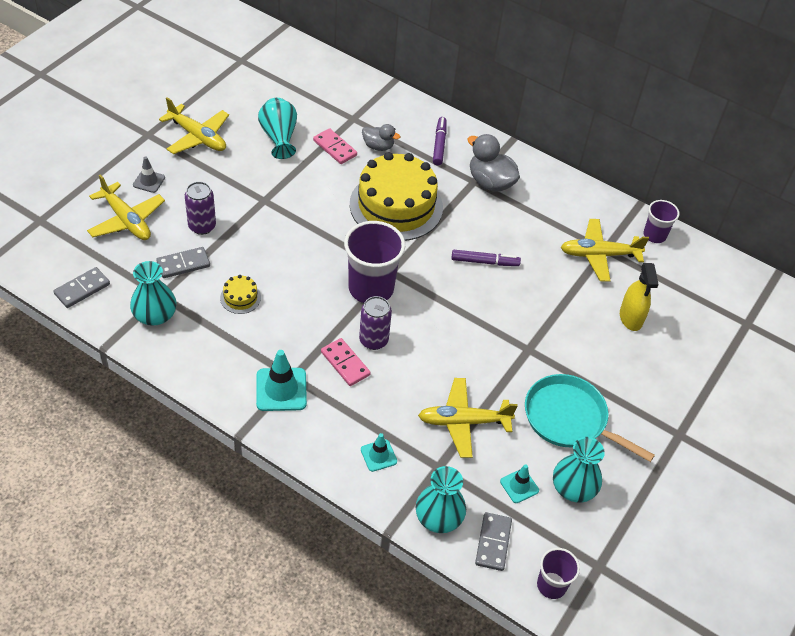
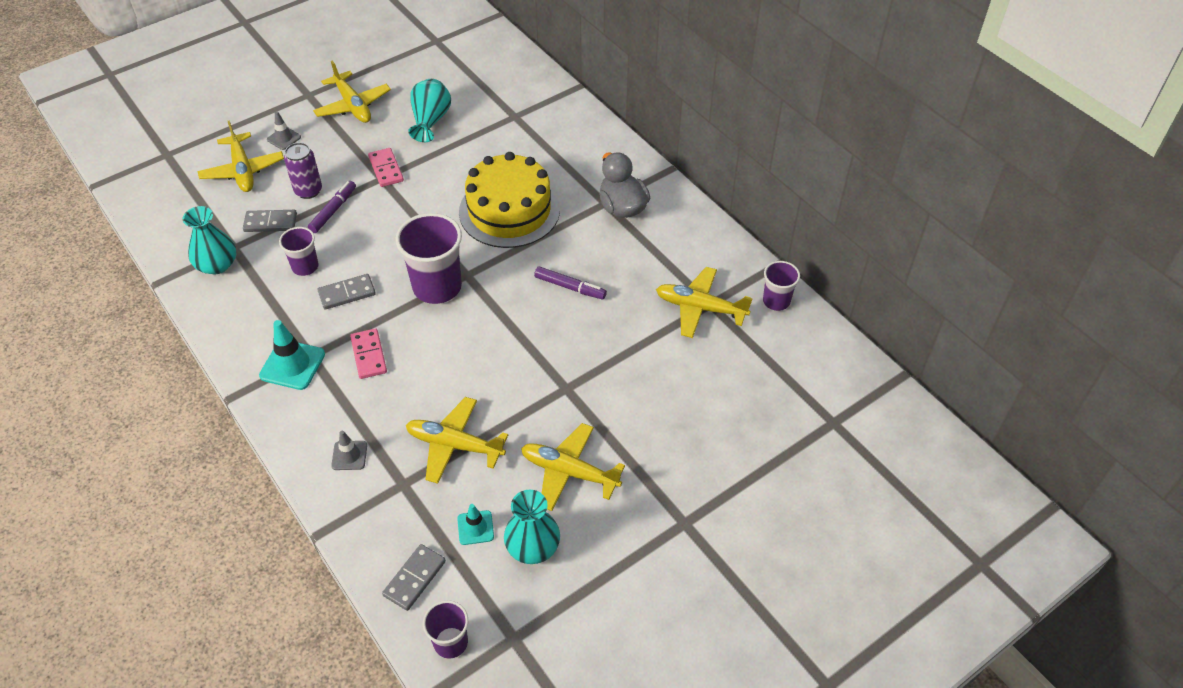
camera: 25 degrees right, 0 degrees up
grey domino [53,267,110,308] -> grey domino moved to [318,274,376,310]
yellow cake [220,275,261,314] -> purple cup [279,227,319,276]
pink domino [313,128,357,164] -> pink domino moved to [368,148,404,187]
purple can [359,296,392,350] -> none
turquoise traffic cone [361,433,397,472] -> grey traffic cone [331,431,367,470]
grey duck [362,124,400,151] -> none
turquoise vase [416,466,466,533] -> none
purple marker [433,117,447,165] -> purple marker moved to [308,181,356,233]
turquoise pan [525,374,655,462] -> yellow plane [521,423,625,511]
yellow spray bottle [620,263,659,331] -> none

